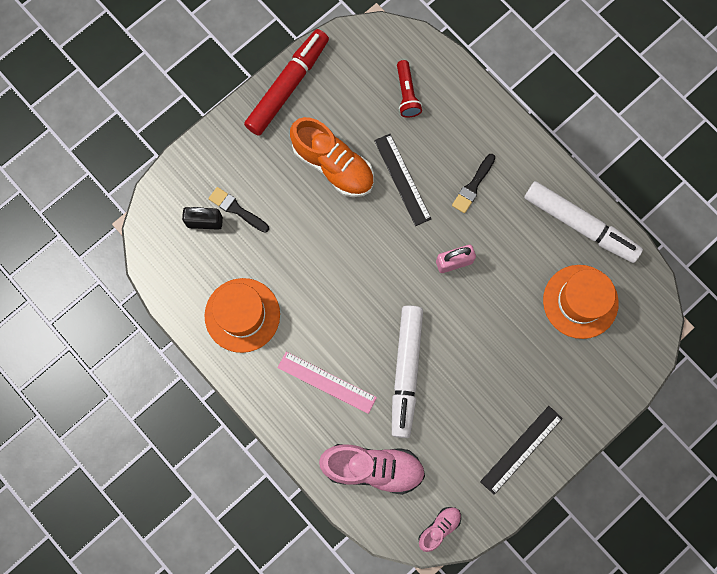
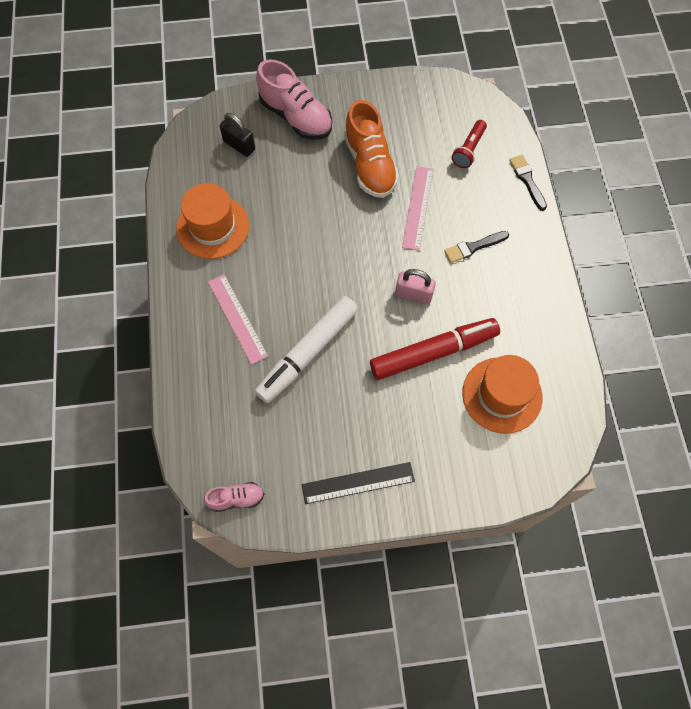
camera: 35 degrees right, 10 degrees down
black brush [208,187,269,233] -> black brush moved to [509,155,547,211]
red marker [244,29,329,136] -> red marker moved to [370,318,500,380]
pink shoe [319,444,425,495] -> pink shoe moved to [256,59,332,140]
black ruler [374,134,432,226] -> pink ruler [402,166,434,251]
white marker [524,181,643,263] -> none

